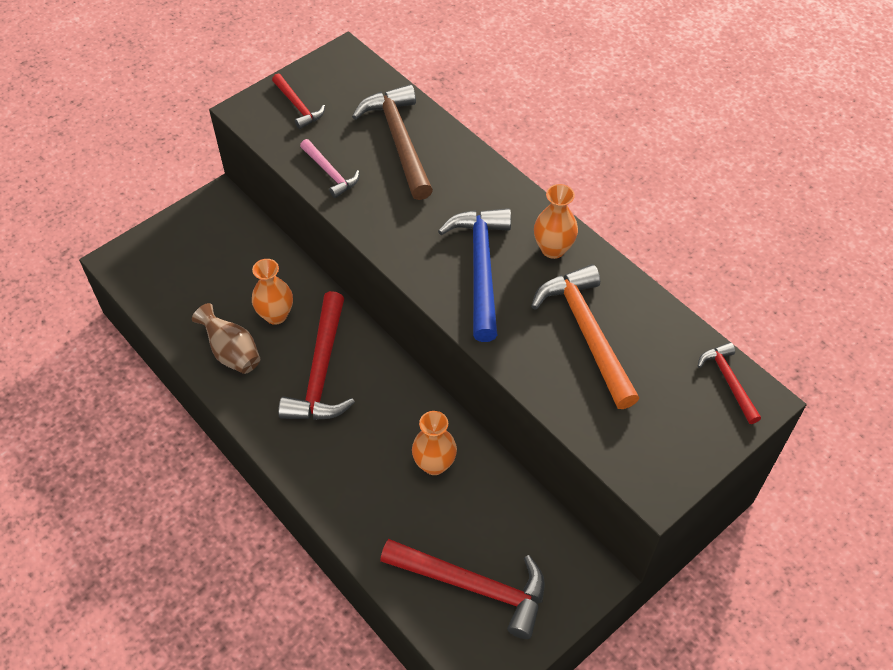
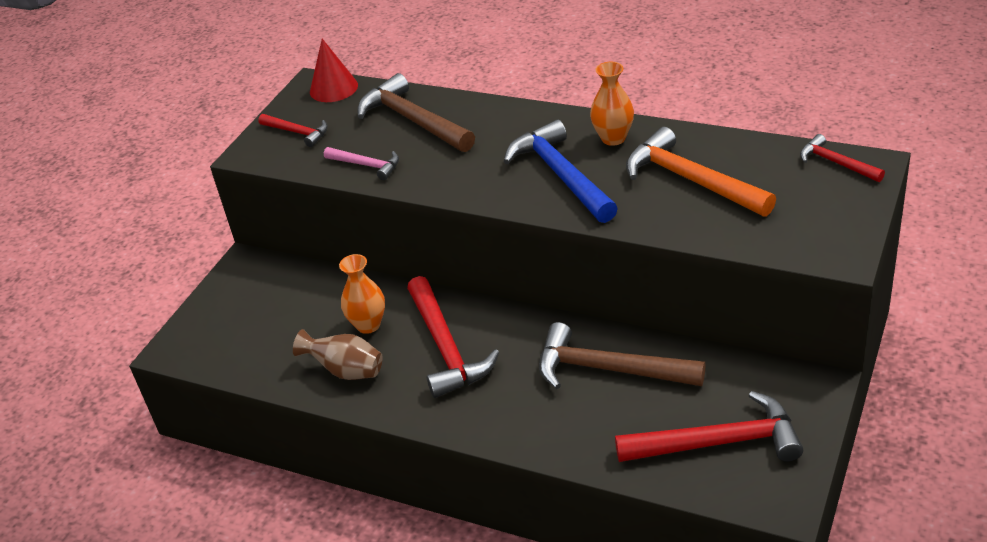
camera: 20 degrees left, 15 degrees down
orange vase [412,411,457,475] -> brown hammer [539,322,706,389]
none -> red cone [310,39,358,102]

